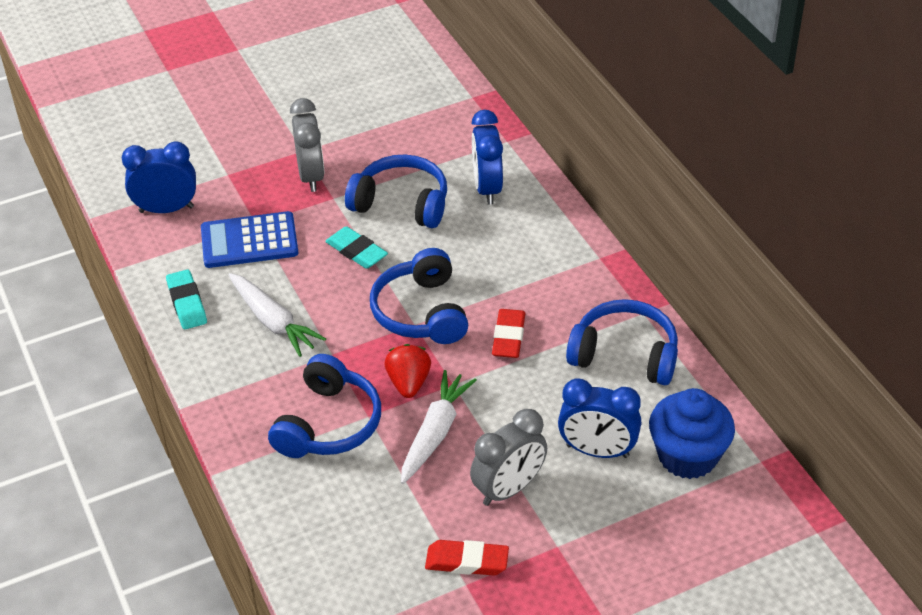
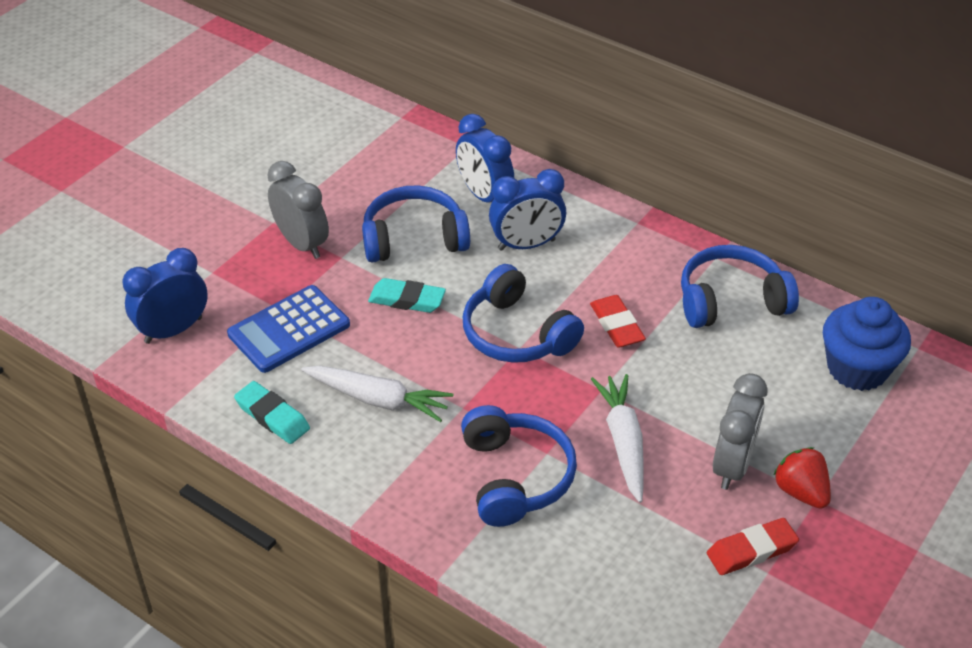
camera: 30 degrees left, 0 degrees up
red strawberry [385,344,431,398] -> red strawberry moved to [774,447,831,509]
blue clock [558,378,641,458] -> blue clock moved to [489,169,566,251]

